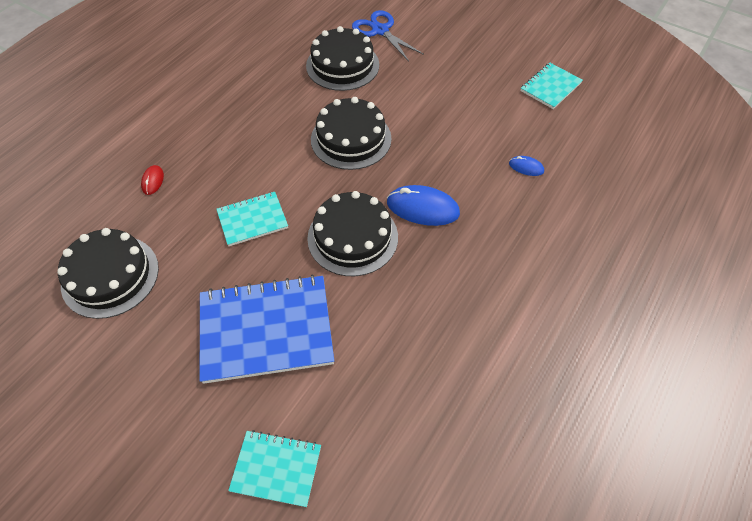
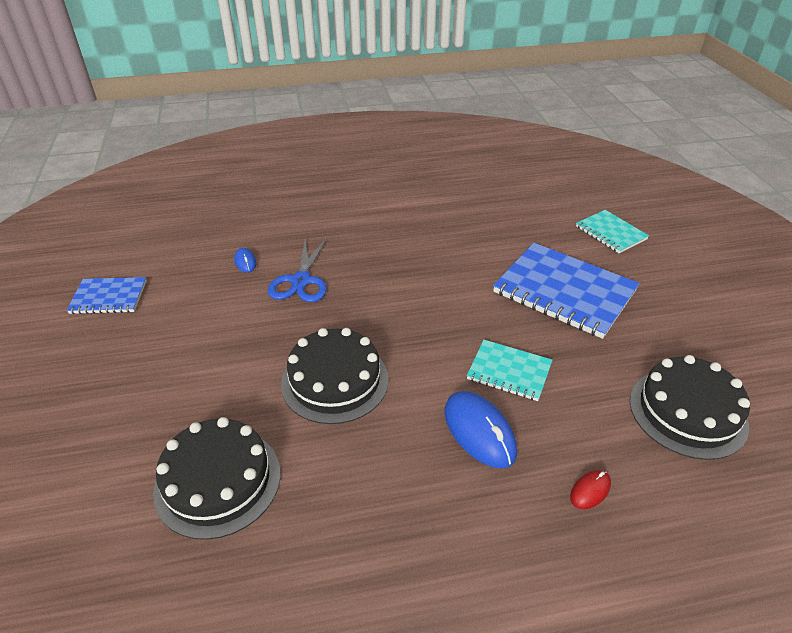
camera: 135 degrees left, 15 degrees down
black cake [307,191,398,276] -> none
blue scissors [352,10,424,61] -> blue scissors moved to [268,238,327,302]
blue mouse [387,185,460,226] -> blue mouse moved to [444,391,517,468]
turquoise notebook [520,63,583,109] -> blue notebook [66,277,147,314]

